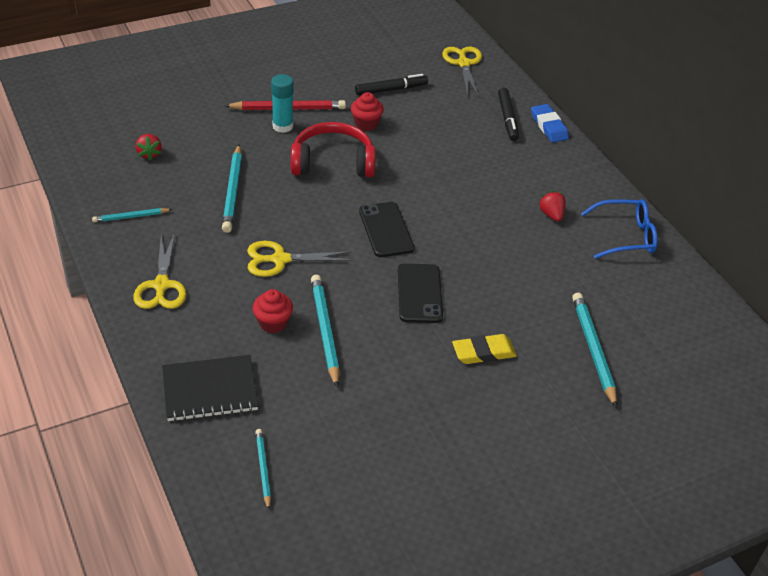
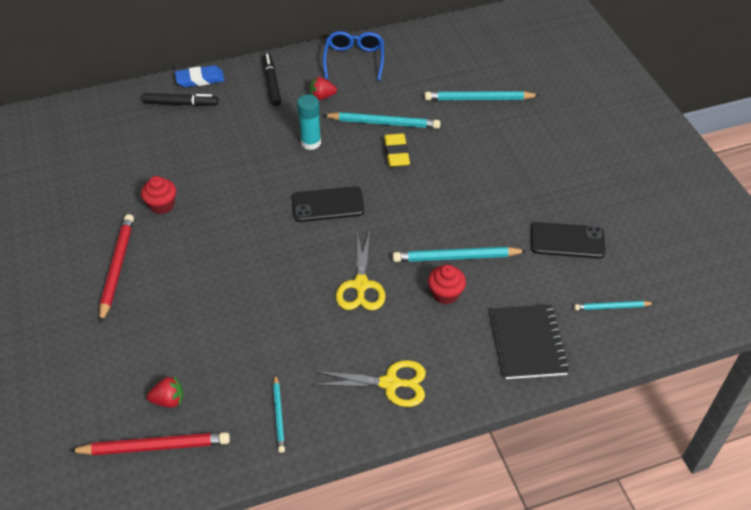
camera: 80 degrees left, 5 degrees up
turquoise pencil [222,145,242,233] -> turquoise pencil moved to [323,112,441,129]
turquoise glue stick [271,74,293,133] -> turquoise glue stick moved to [297,94,321,150]
red headphones [291,122,376,177] -> none
black marker [355,74,428,95] -> black marker moved to [263,54,281,106]
black phone [398,264,443,323] -> black phone moved to [531,222,605,259]
yellow scissors [442,47,482,96] -> none
yellow eraser [452,334,517,364] -> yellow eraser moved to [384,133,410,167]
none -> red pencil [70,432,230,455]

